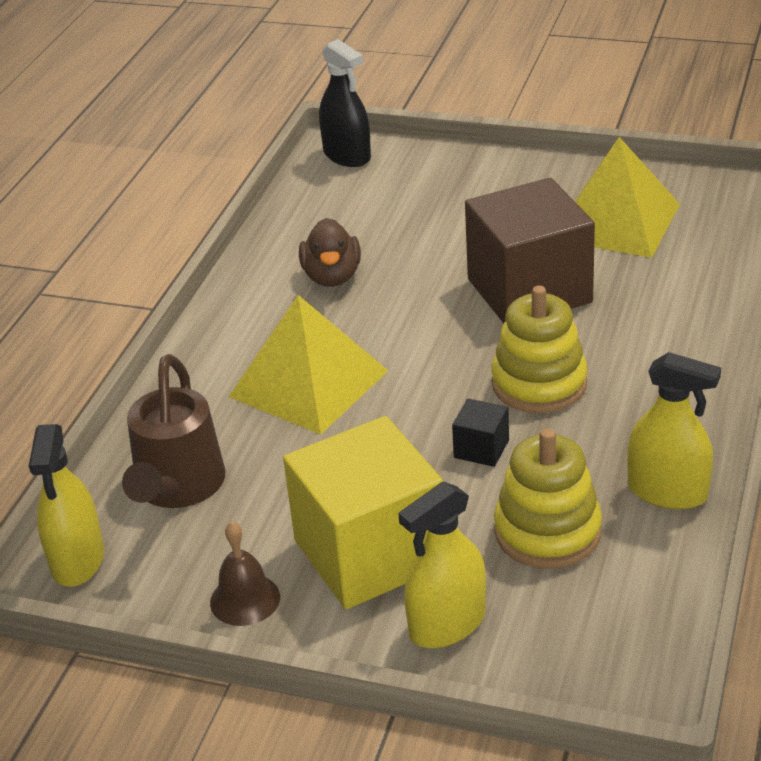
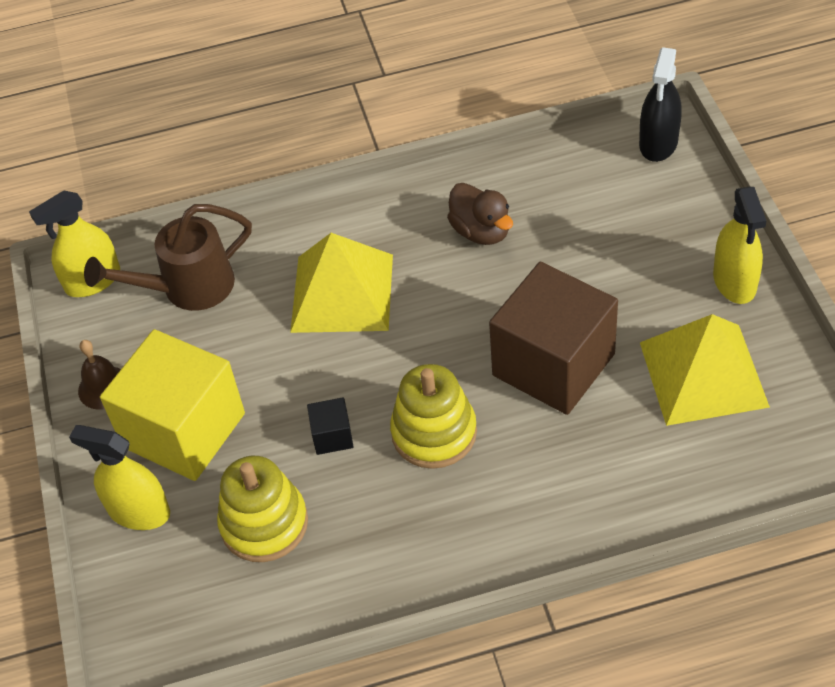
camera: 60 degrees right, 15 degrees up
brown duck [299,218,361,287] -> brown duck turned 90 degrees counterclockwise [447,183,513,245]
yellow spray bottle [627,352,721,509] -> yellow spray bottle moved to [713,187,766,304]

